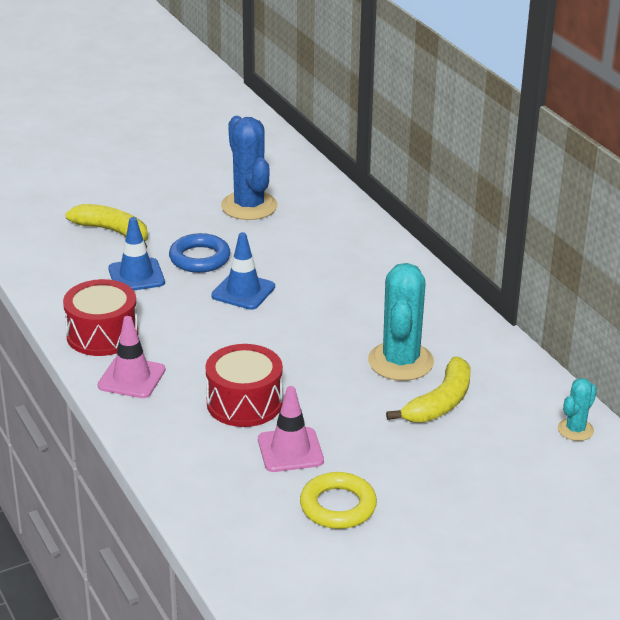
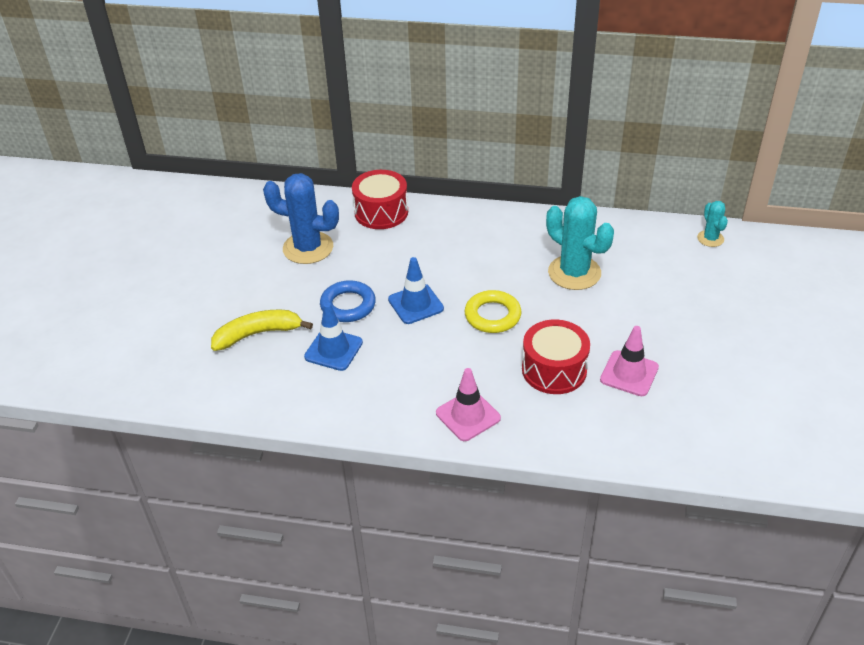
camera: 50 degrees left, 10 degrees up
red drum [63,279,138,356] -> red drum moved to [352,170,408,229]
yellow ring [300,472,377,529] -> yellow ring moved to [465,290,521,333]
yellow banana [386,357,470,423] -> none

